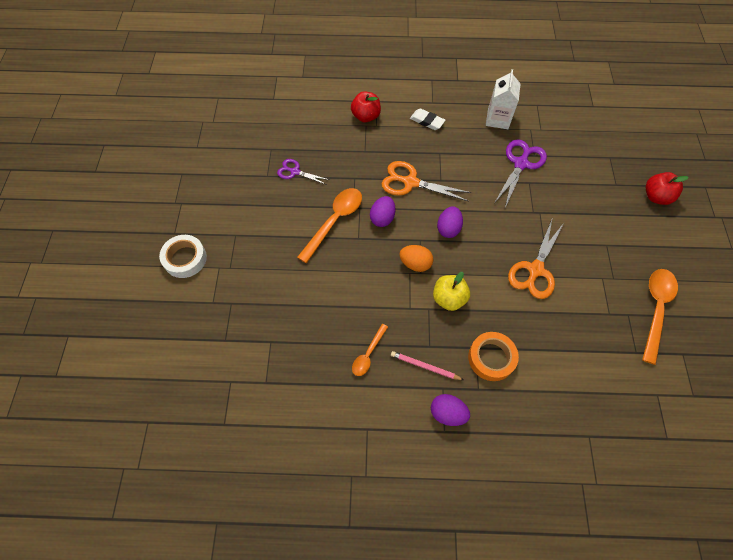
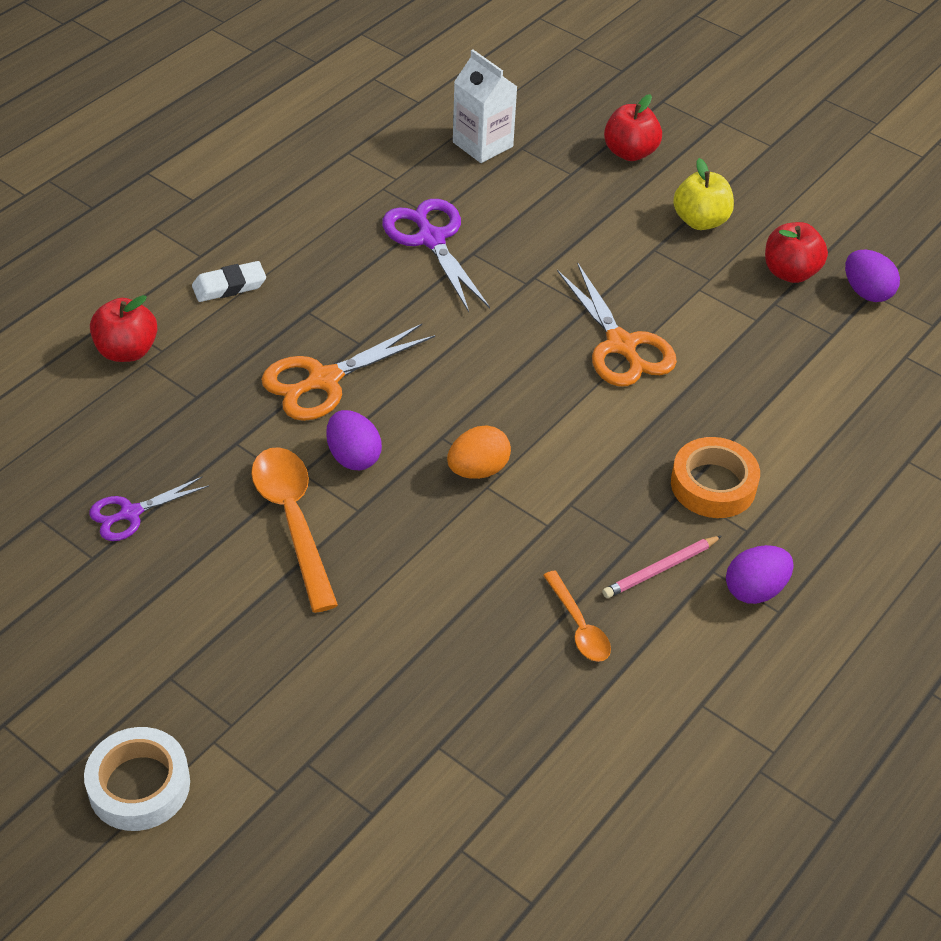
camera: 55 degrees left, 15 degrees down
yellow apple [433,272,470,311] -> yellow apple moved to [673,158,734,230]
purple egg [437,206,463,238] -> purple egg moved to [845,249,900,302]
white carton [486,69,521,129] -> white carton moved to [453,49,517,163]
orange spoon [642,269,678,365] -> red apple [765,222,828,283]

